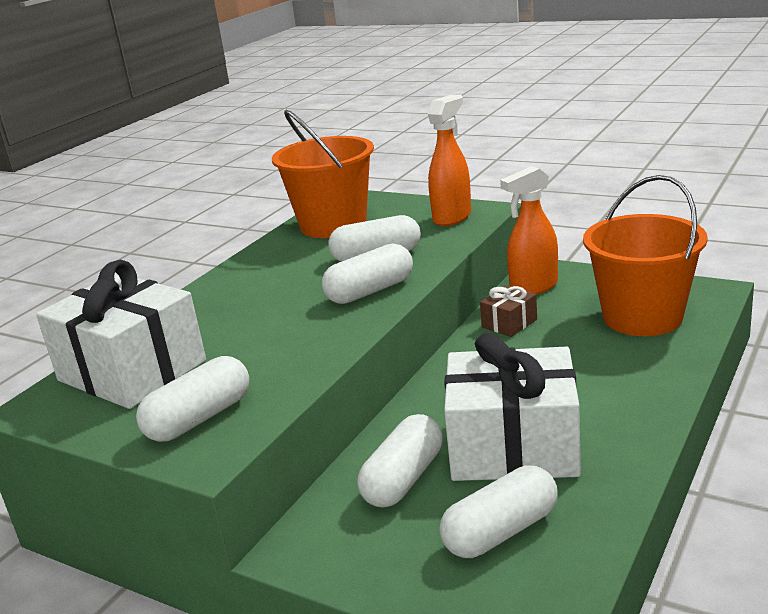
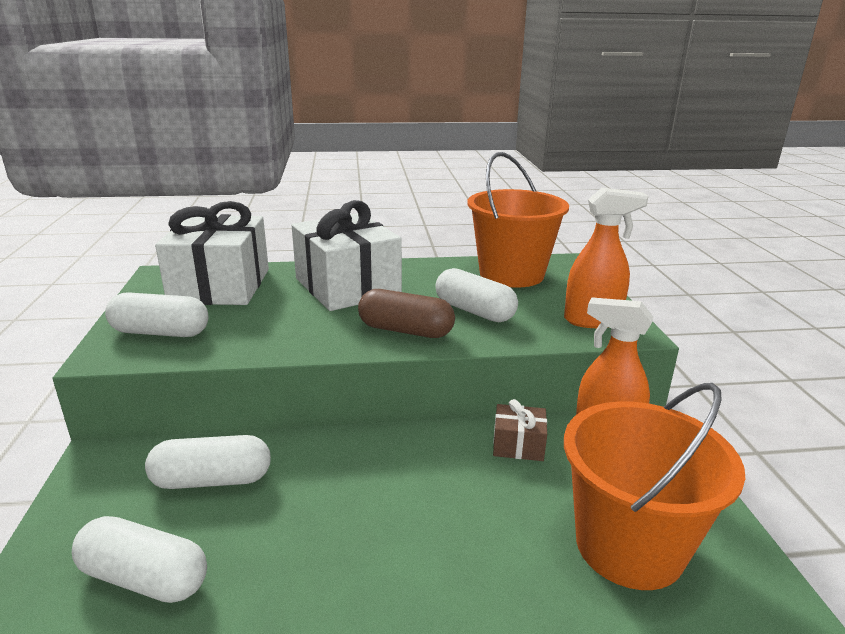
camera: 50 degrees right, 0 degrees up
white capsule [322,243,413,304] -> brown capsule [358,289,455,338]
white gift [444,333,581,481] -> white gift moved to [292,200,402,311]

